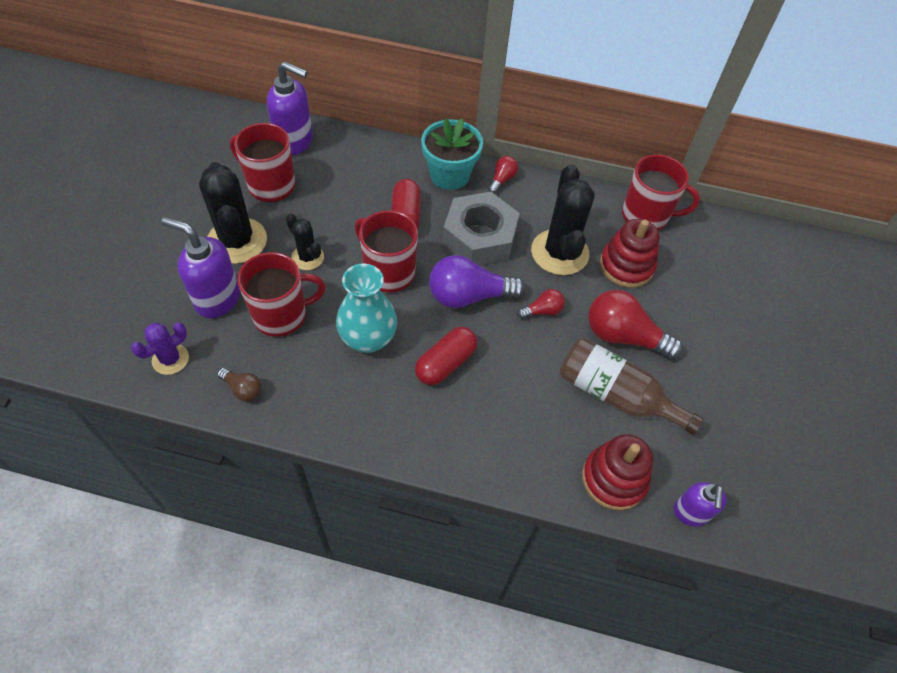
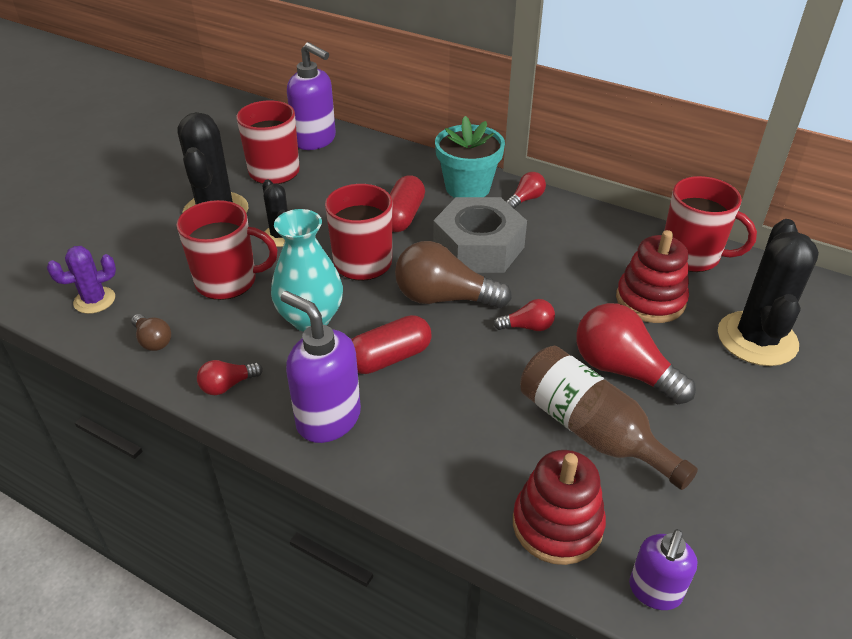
camera: 20 degrees right, 15 degrees down
purple soap dispenser [161,217,240,318] -> purple soap dispenser moved to [281,291,361,443]
purple light bulb [429,255,525,308] -> brown light bulb [395,241,512,308]
black cactus [531,164,595,275] -> black cactus moved to [718,219,819,366]
none -> red light bulb [197,360,263,395]

